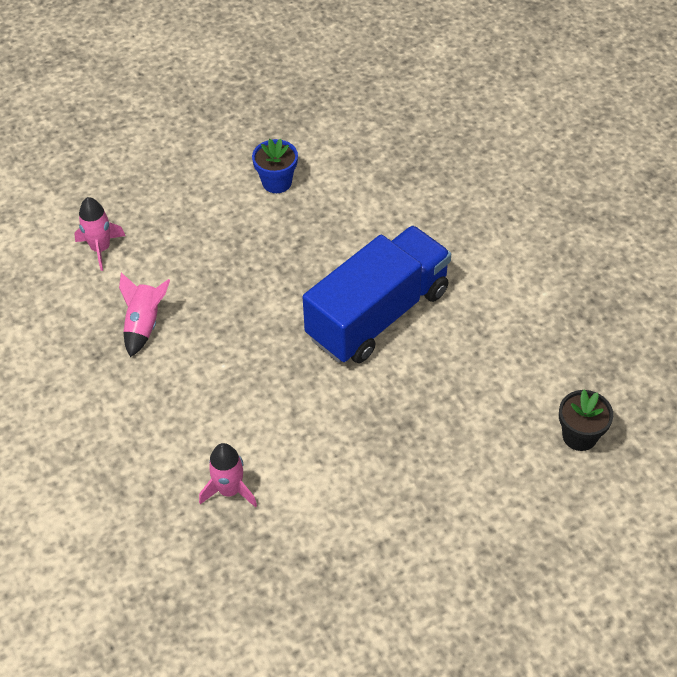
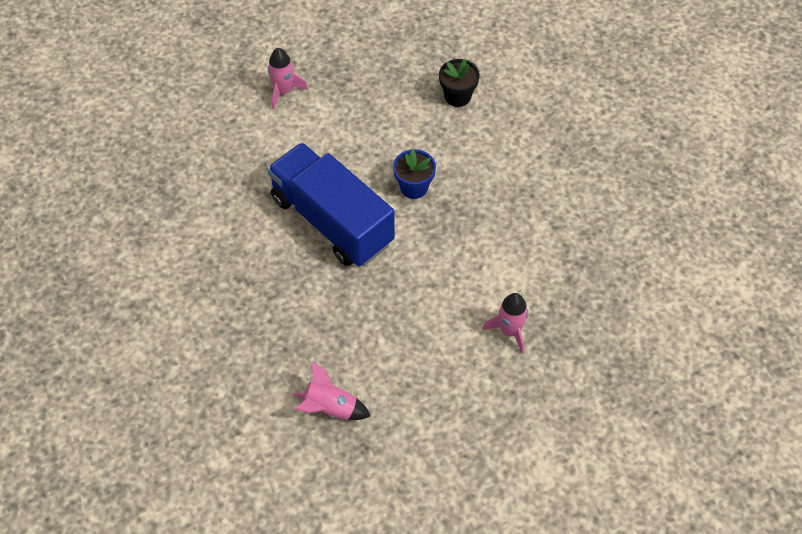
camera: 90 degrees left, 5 degrees up
pink rocket [74,197,125,271] -> pink rocket moved to [268,48,308,109]
blue flower pot [252,139,298,193] -> blue flower pot moved to [393,149,436,199]

